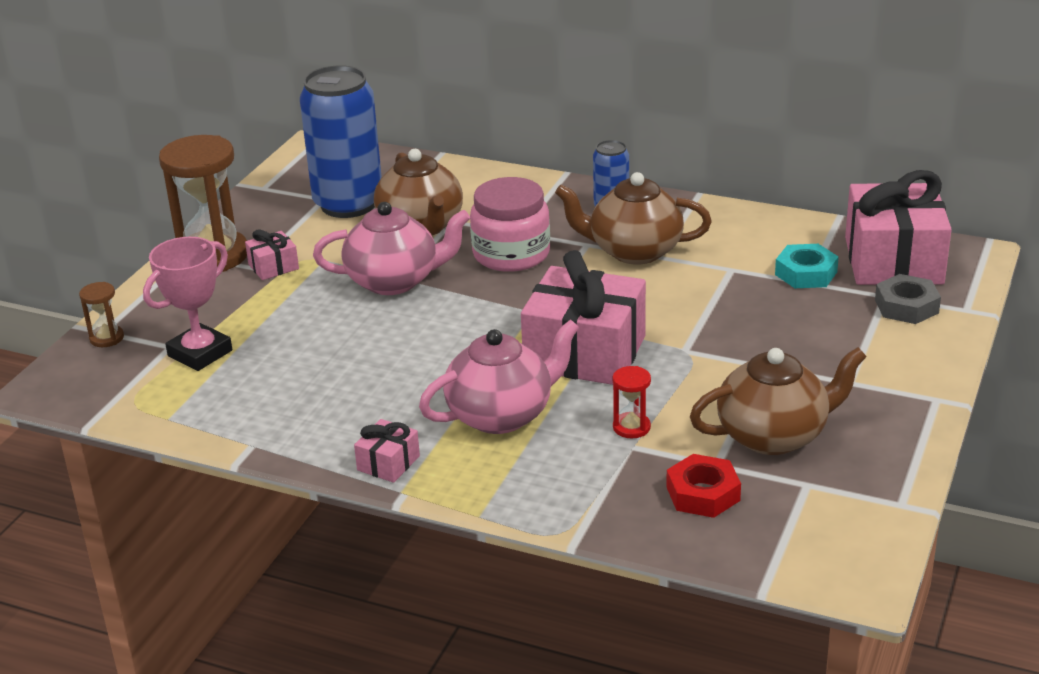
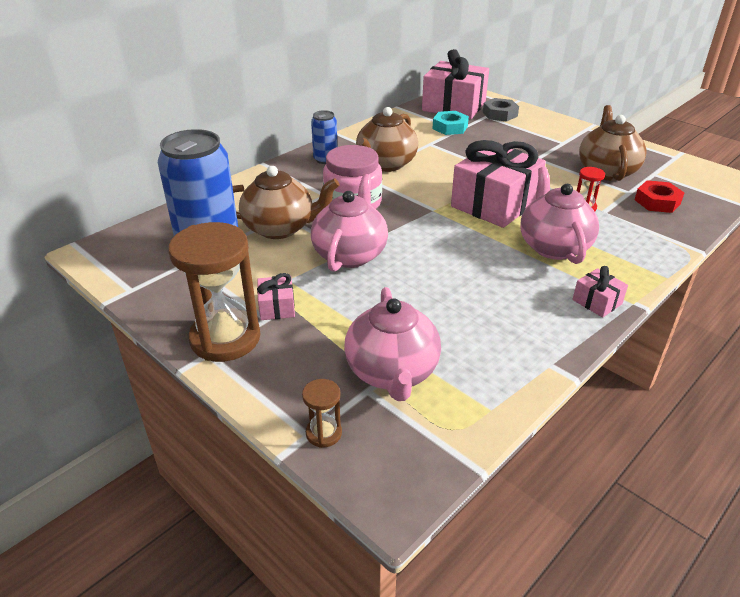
camera: 70 degrees left, 5 degrees up
pink trophy [143,237,232,371] -> pink teapot [344,287,441,401]

